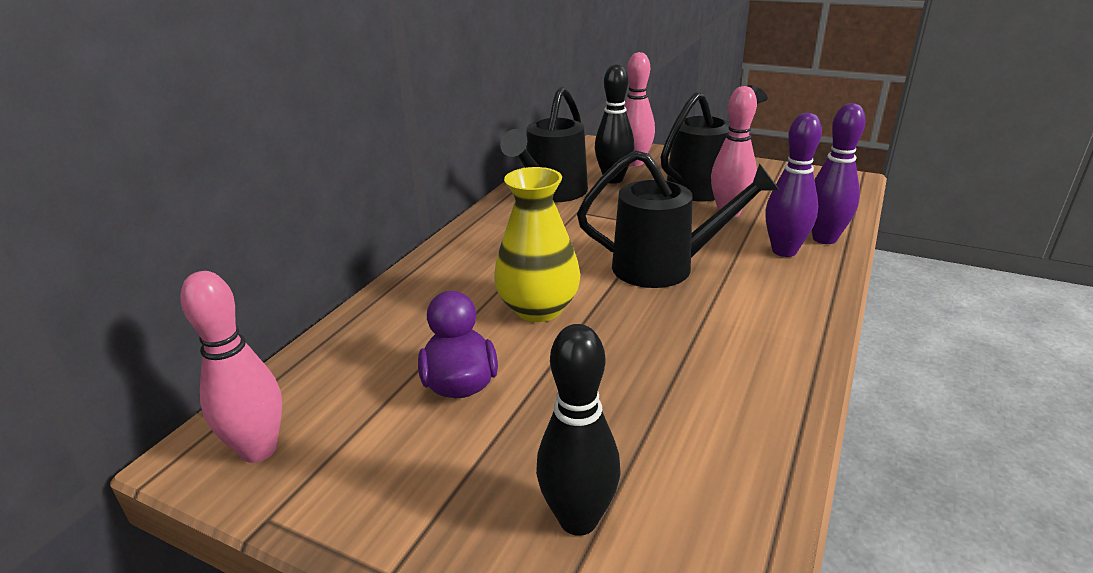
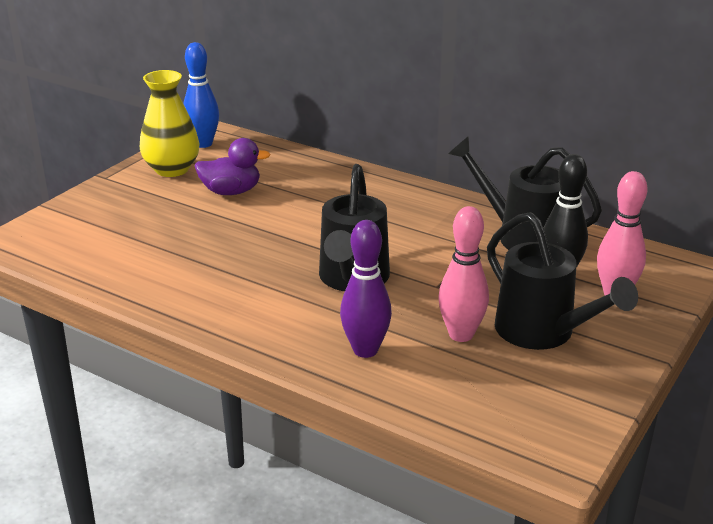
camera: 95 degrees right, 0 degrees up
pink bowling pin [180,271,282,463] -> blue bowling pin [183,42,219,148]
yellow vase [494,167,580,322] -> yellow vase moved to [140,70,200,177]
black bowling pin [536,324,621,536] -> none
purple bowling pin [811,103,866,244] -> none

